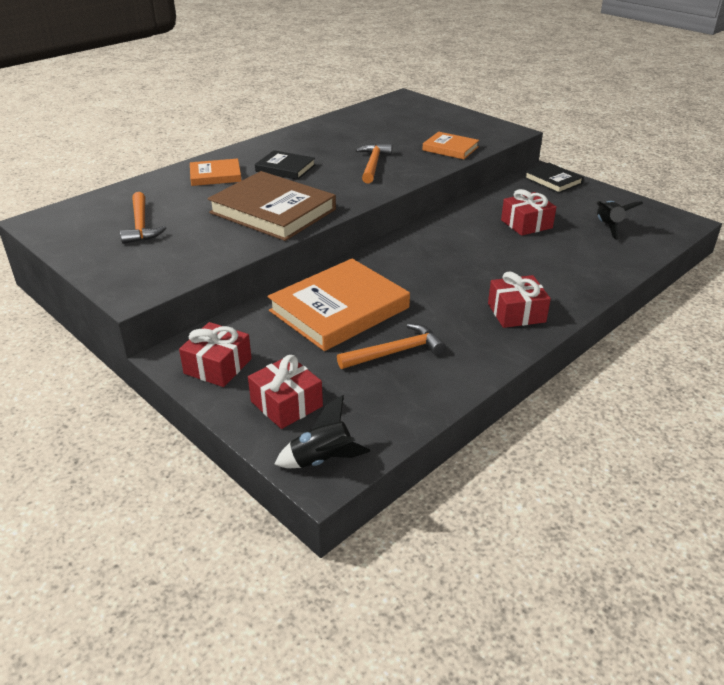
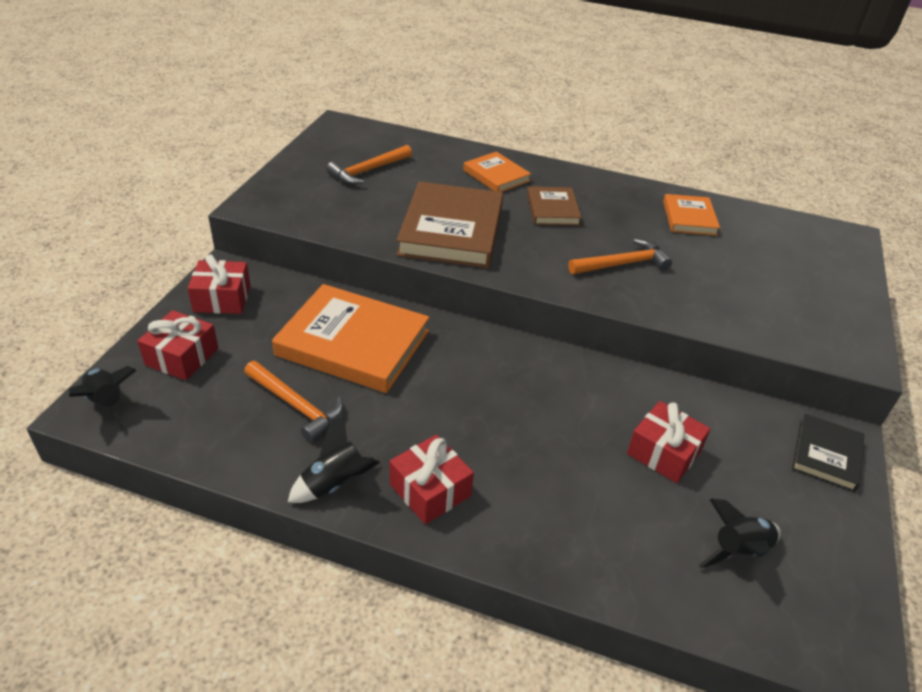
camera: 60 degrees right, 5 degrees up
black book [255,150,315,180] -> brown book [527,187,582,226]
orange book [422,132,479,159] -> orange book moved to [663,194,720,236]
none -> black rocket [288,414,380,503]

